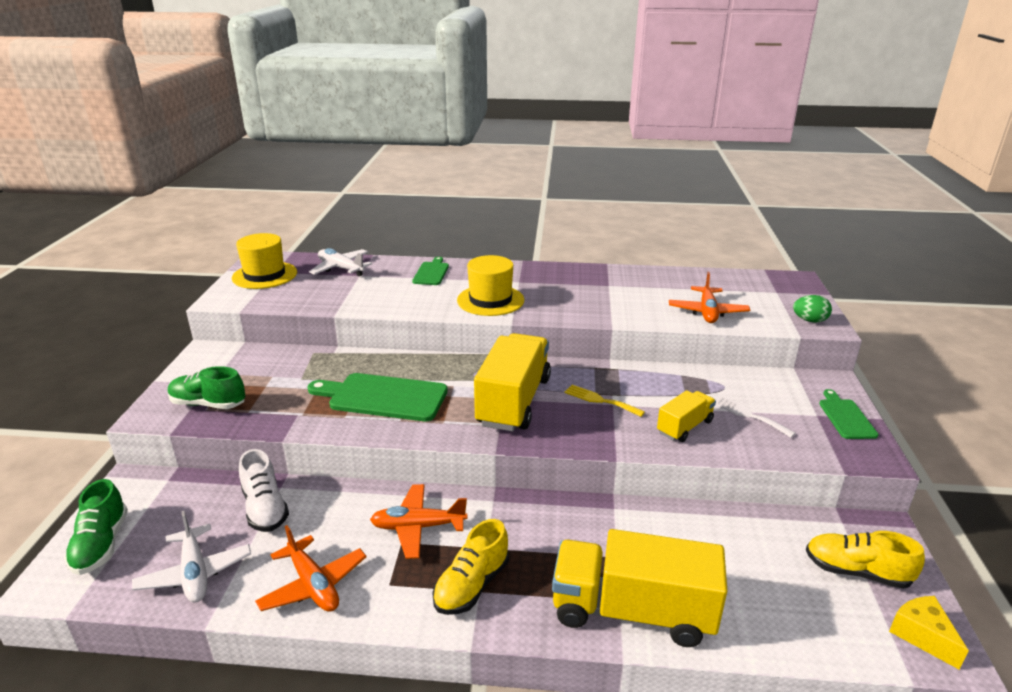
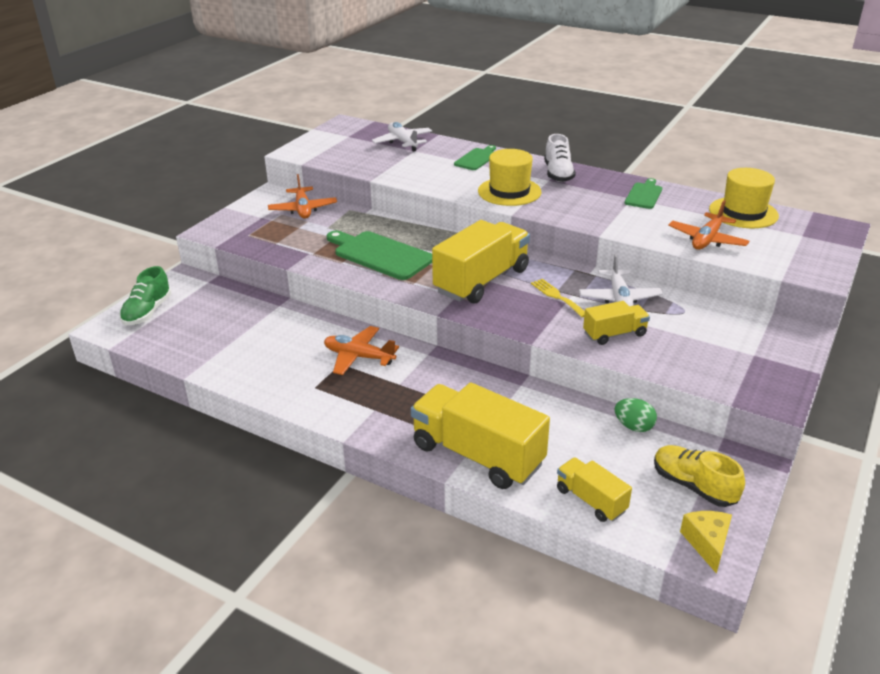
camera: 25 degrees right, 5 degrees up
white plane [132,511,251,602] -> white plane moved to [579,254,663,306]
green shoe [168,366,245,409] -> none
yellow hat [232,233,297,289] -> yellow hat moved to [709,168,779,228]
white shoe [239,449,289,532] -> white shoe moved to [544,134,576,182]
orange plane [255,525,366,612] -> orange plane moved to [268,174,337,219]
yellow shoe [432,519,509,615] -> none
white fork [715,395,796,438] -> none
green egg [793,295,832,323] -> green egg moved to [615,398,657,432]
green cutting board [819,389,879,439] -> green cutting board moved to [625,178,662,209]
none -> yellow truck [557,457,632,522]

